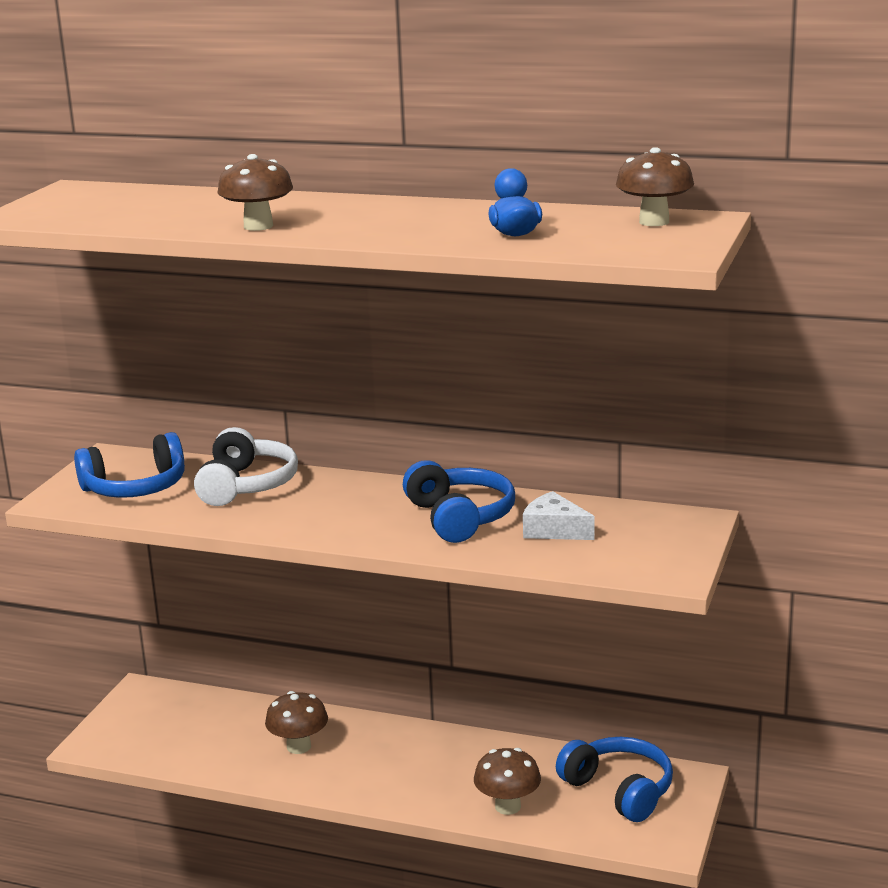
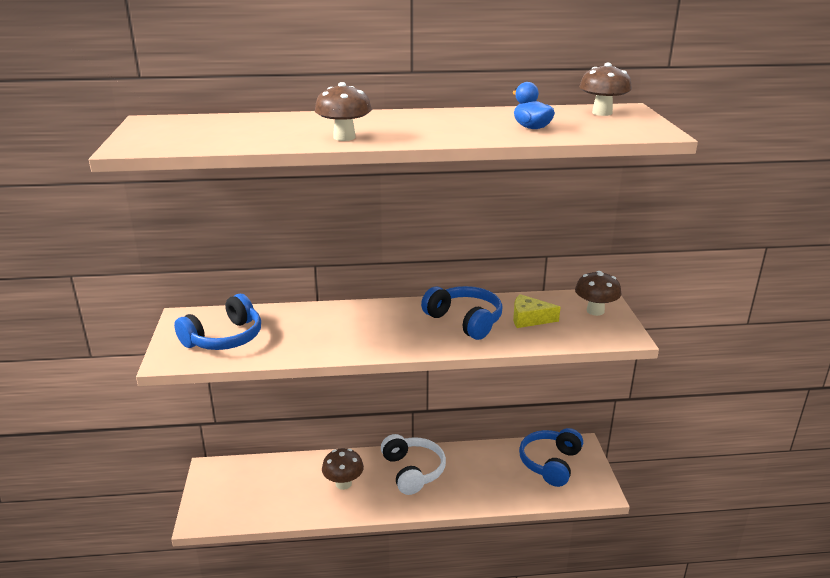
camera: 25 degrees left, 5 degrees up
white headphones [194,427,298,506] -> white headphones moved to [381,434,446,495]
brown mushroom [474,748,541,815] -> brown mushroom moved to [575,271,621,316]
white cheese [523,491,594,540] -> yellow cheese [513,294,560,328]
blue headphones [556,737,673,822] -> blue headphones turned 90 degrees counterclockwise [519,428,583,487]

